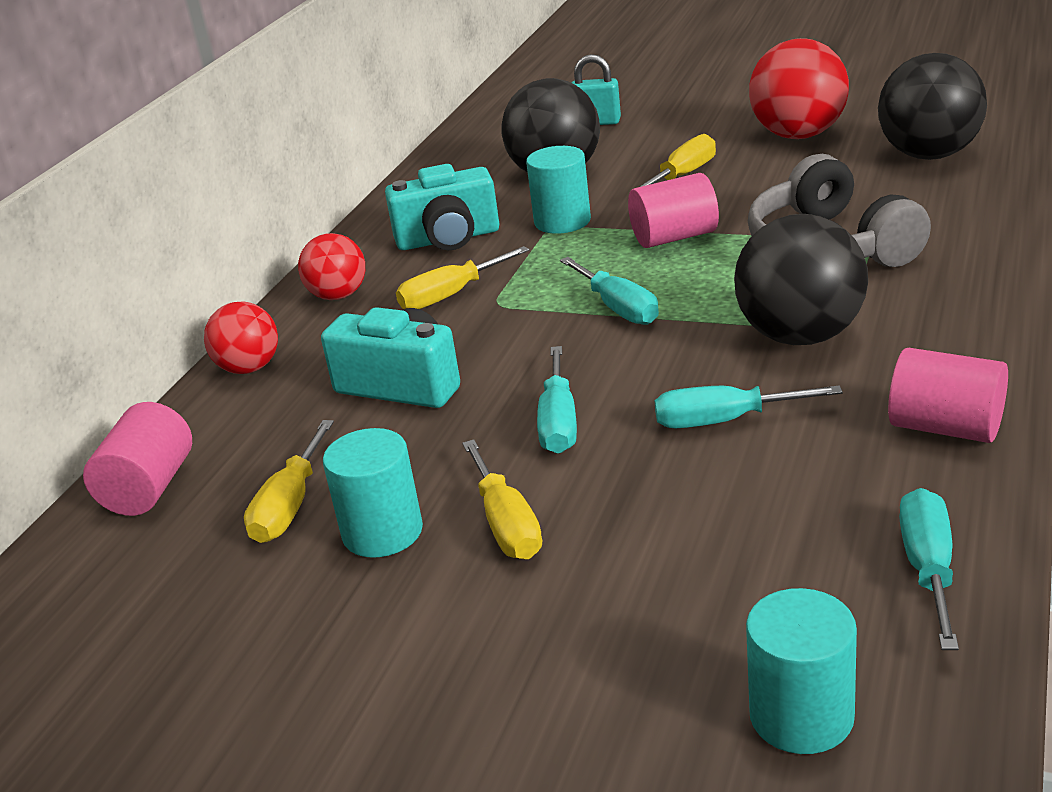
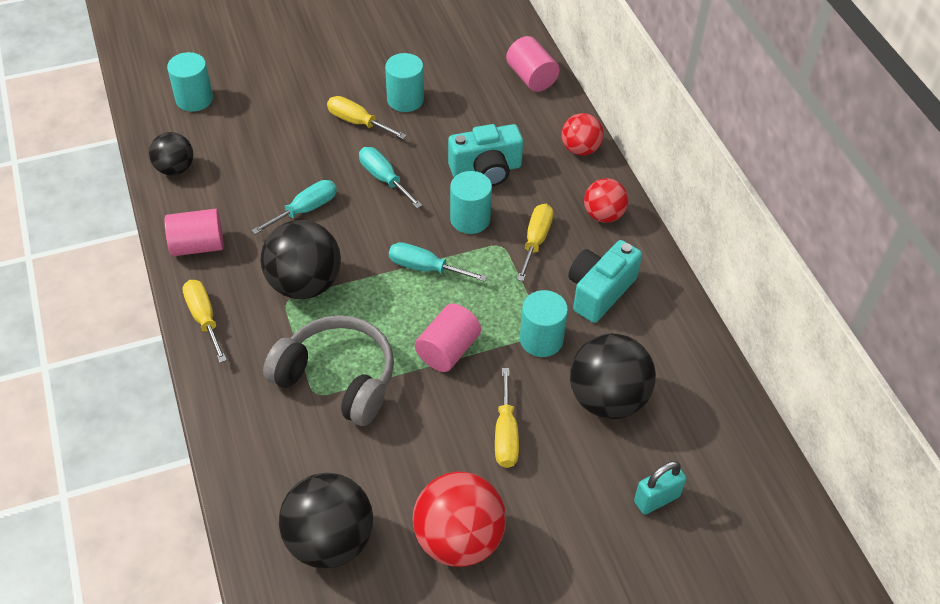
camera: 135 degrees right, 20 degrees up
yellow screwdriver [244,420,334,543] -> yellow screwdriver moved to [182,280,227,363]
turquoise screwdriver [899,488,959,650] -> black ball [149,132,194,176]
none -> turquoise cylinder [450,171,492,234]

